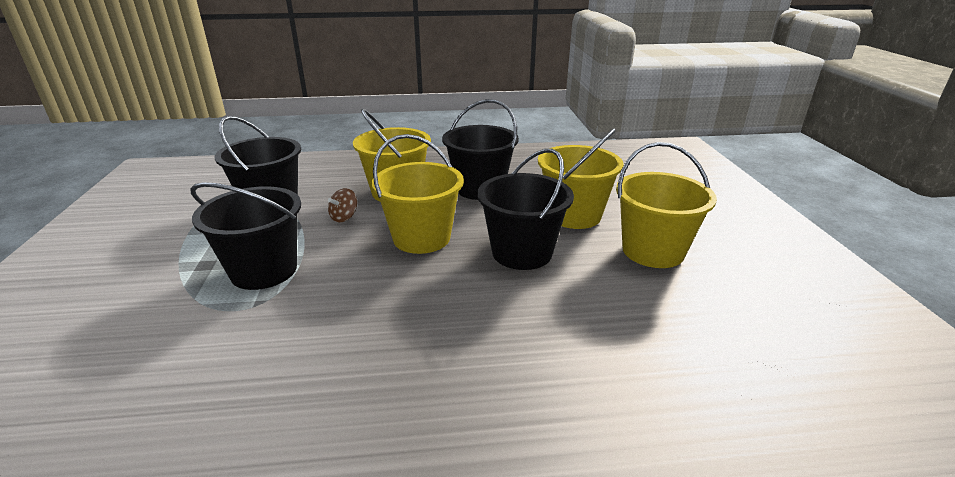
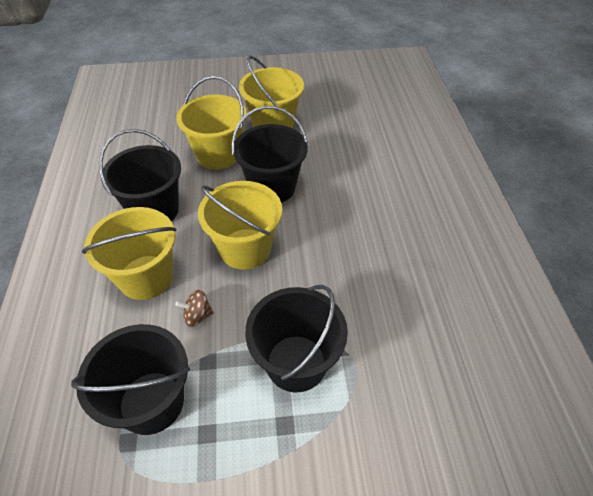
camera: 90 degrees left, 20 degrees up
brown spinning top [328,188,357,222] -> brown spinning top turned 135 degrees clockwise [175,290,214,327]

